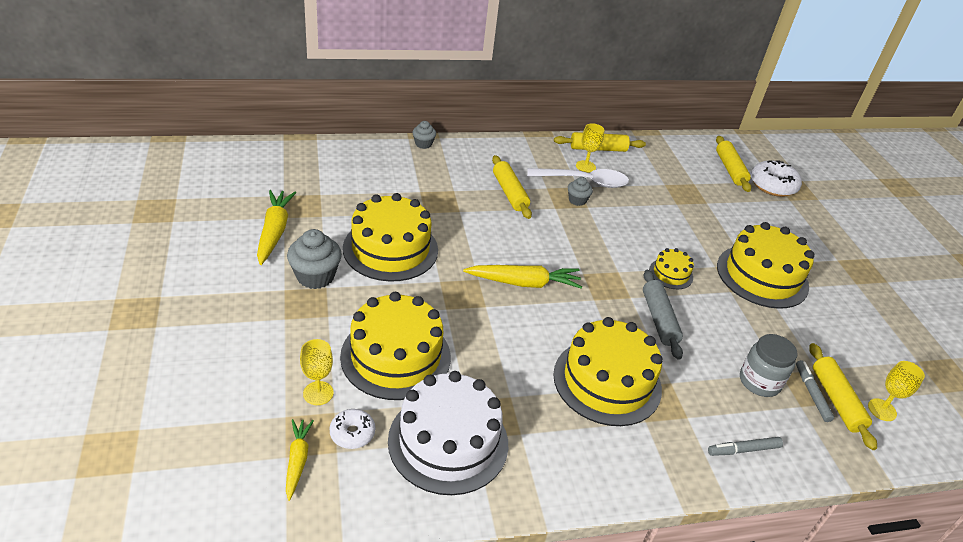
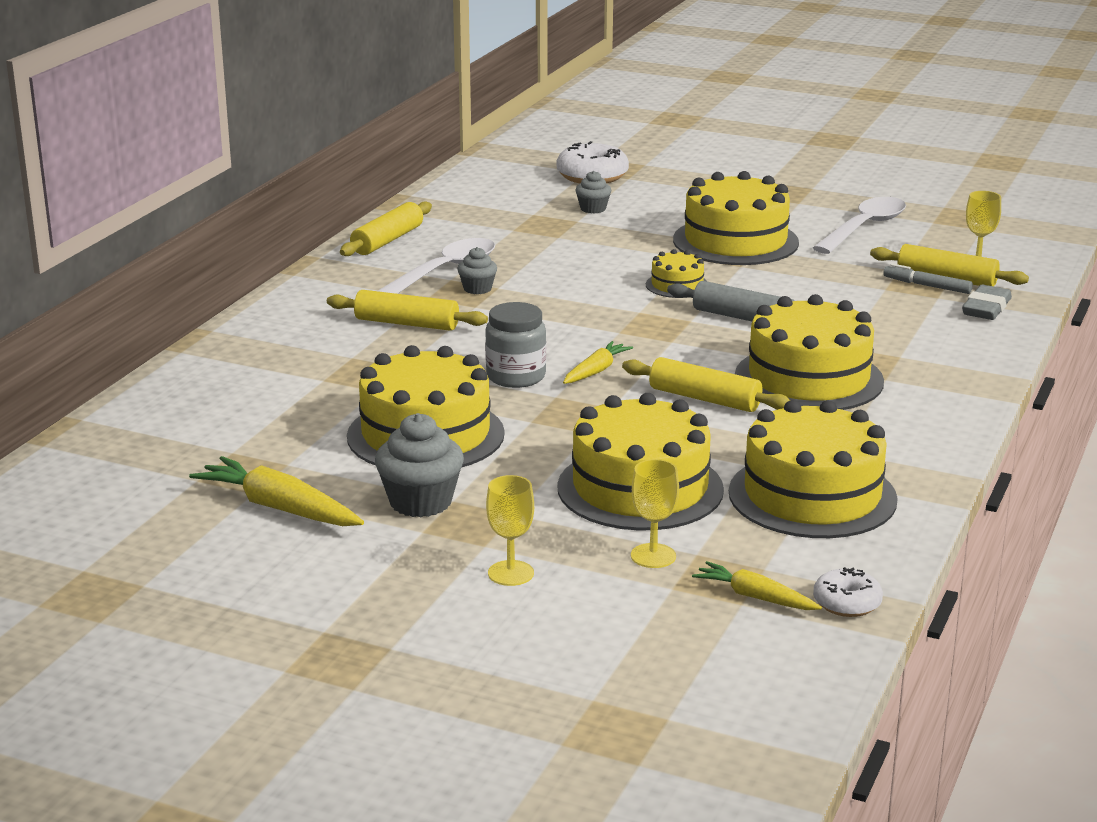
camera: 50 degrees left, 15 degrees down
white donut [329,409,375,449] -> white donut moved to [813,567,883,617]
white cake [388,371,508,495] -> yellow cake [729,400,898,538]
grey cupcake [412,121,436,149] -> grey cupcake moved to [575,171,611,214]
yellow carrot [463,265,582,289] -> yellow carrot [563,341,633,384], size x0.61
yellow goblet [576,123,604,173] -> yellow goblet moved to [486,475,534,586]
grey marker [708,437,783,456] -> none
yellow rolling pin [716,136,751,192] -> yellow rolling pin moved to [622,357,790,412]
grey jar [740,334,798,397] -> grey jar moved to [485,302,546,388]
none -> white spoon [813,197,906,254]
none -> grey eraser [962,285,1012,320]

